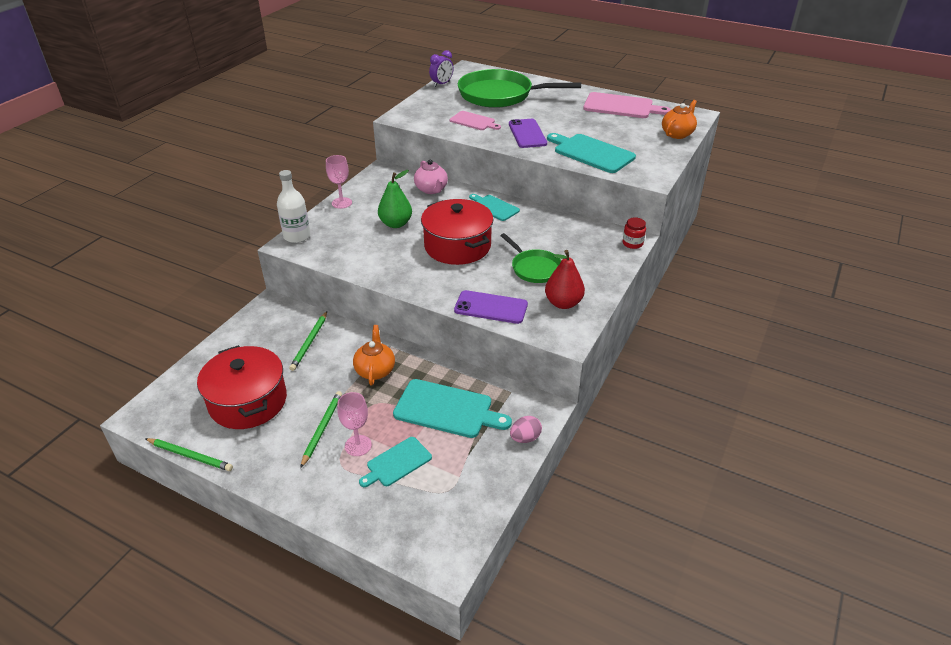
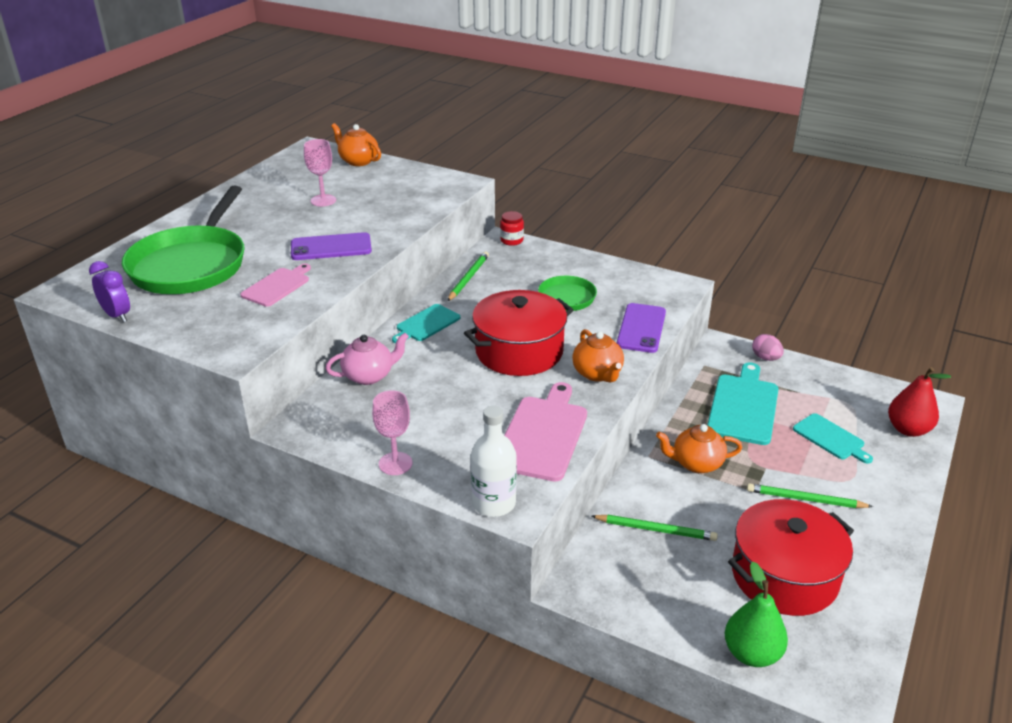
camera: 90 degrees left, 5 degrees down
green pencil [145,438,233,471] -> green pencil moved to [448,252,489,301]
pink goblet [337,392,372,456] -> pink goblet moved to [304,139,336,207]
green pear [378,170,412,228] -> green pear moved to [725,561,788,667]
red pear [545,250,585,309] -> red pear moved to [888,367,951,437]
turquoise cutting board [547,133,636,173] -> none
pink cutting board [583,92,671,118] -> pink cutting board moved to [504,382,587,482]
none -> orange teapot [572,329,624,382]

